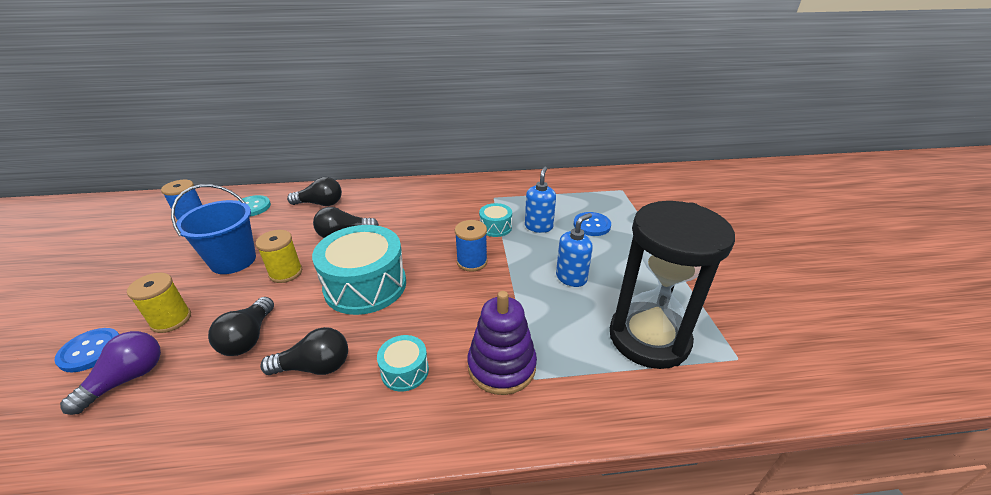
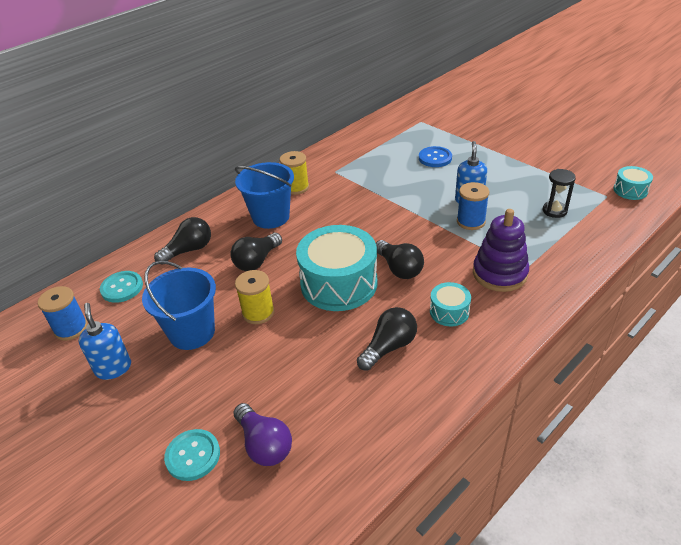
camera: 35 degrees left, 5 degrees up
blue button [54,328,119,372] -> turquoise button [164,429,220,481]
purple light bulb [60,331,161,415] -> purple light bulb turned 150 degrees clockwise [233,403,292,466]
yellow spool [127,273,191,333] -> yellow spool moved to [280,151,309,195]
black light bulb [208,297,274,356] -> black light bulb moved to [376,240,424,279]
blue spool [455,220,487,272] -> blue spool moved to [457,182,490,230]
turquoise drum [479,203,512,237] -> turquoise drum moved to [613,166,653,200]
blue soap dispenser [525,167,556,233] -> blue soap dispenser moved to [79,303,131,380]
black hourglass [610,201,735,369] -> black hourglass [543,169,576,218], size x0.40
none -> blue bucket [235,162,294,229]

